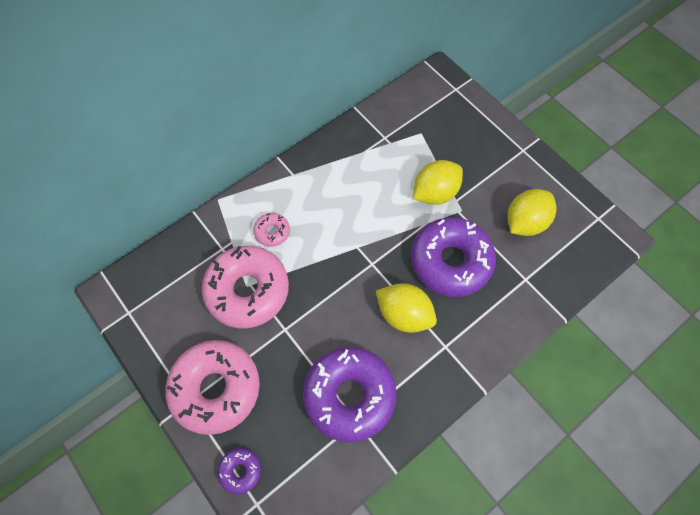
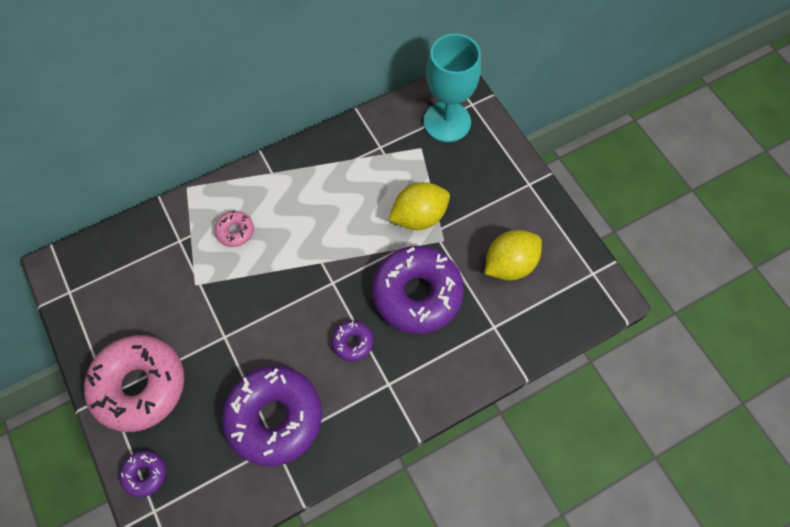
camera: 10 degrees right, 0 degrees up
pink donut [202,246,289,328] -> none
yellow lemon [376,283,437,333] -> purple donut [332,321,373,362]
none -> turquoise goblet [424,34,481,142]

